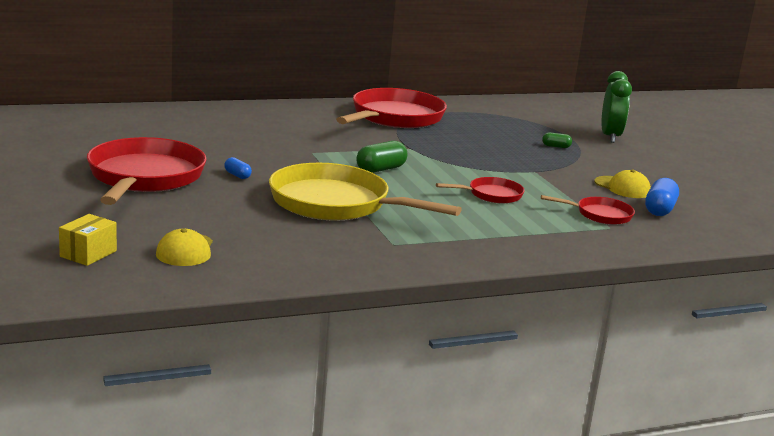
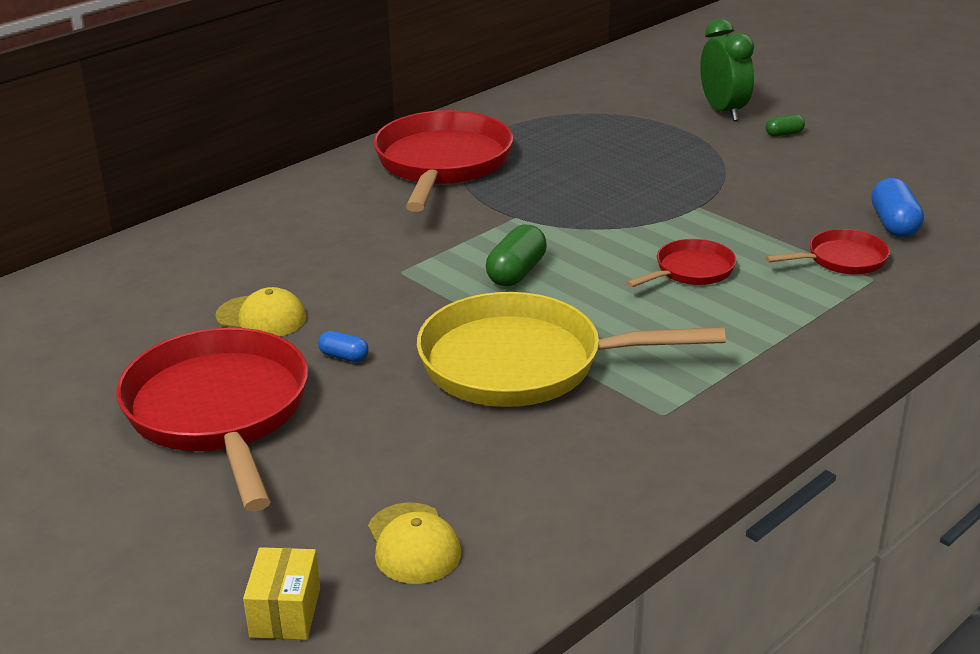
camera: 20 degrees left, 10 degrees up
green capsule [542,132,572,148] -> green capsule moved to [766,114,805,137]
yellow cap [594,169,651,198] -> yellow cap moved to [215,287,306,337]

